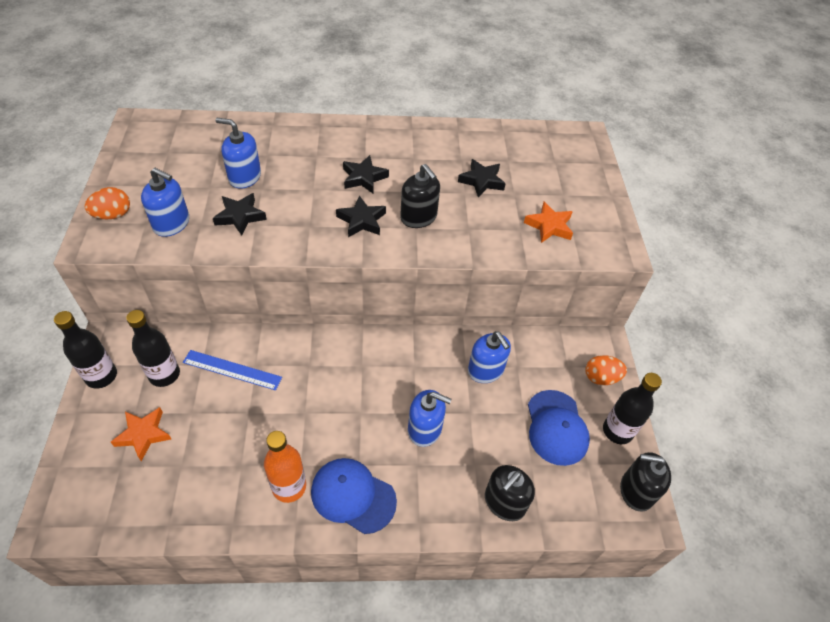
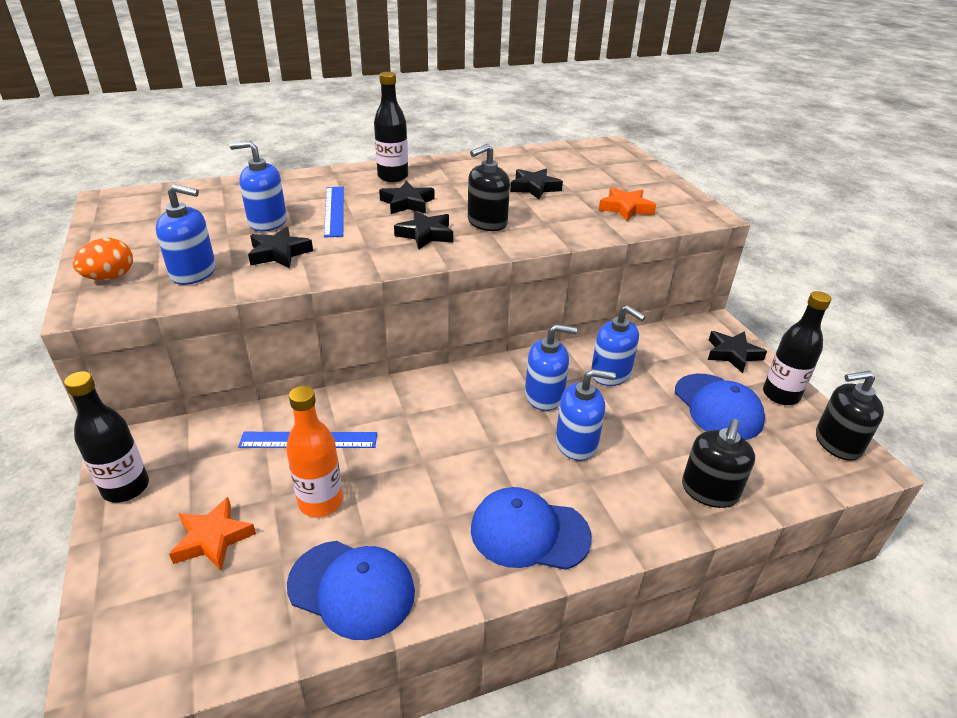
camera: 15 degrees left, 15 degrees down
black bottle [126,310,180,387] -> black bottle moved to [374,72,408,182]
orange bottle [264,431,306,503] -> orange bottle moved to [286,386,343,517]
black soap dispenser [400,164,440,228] -> black soap dispenser turned 105 degrees clockwise [468,144,510,231]
orange egg [585,355,627,385] -> black star [708,331,767,373]
none -> blue cap [287,541,415,640]
none -> blue ruler [324,187,344,238]
none -> blue soap dispenser [525,324,578,411]

